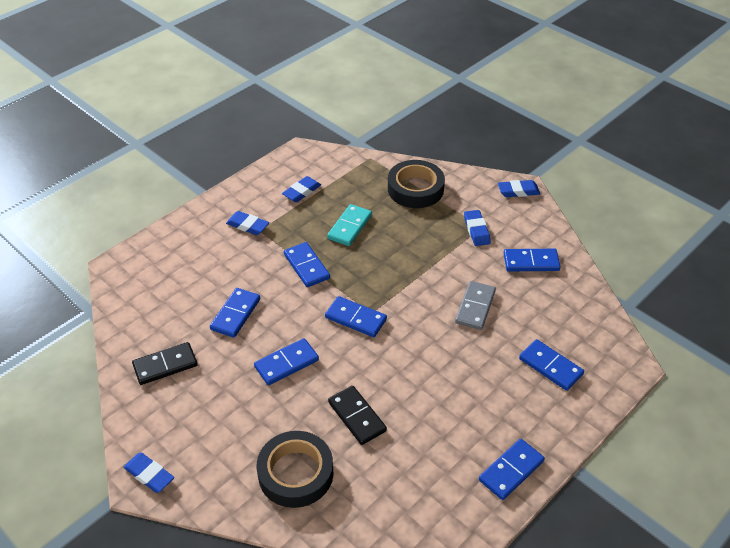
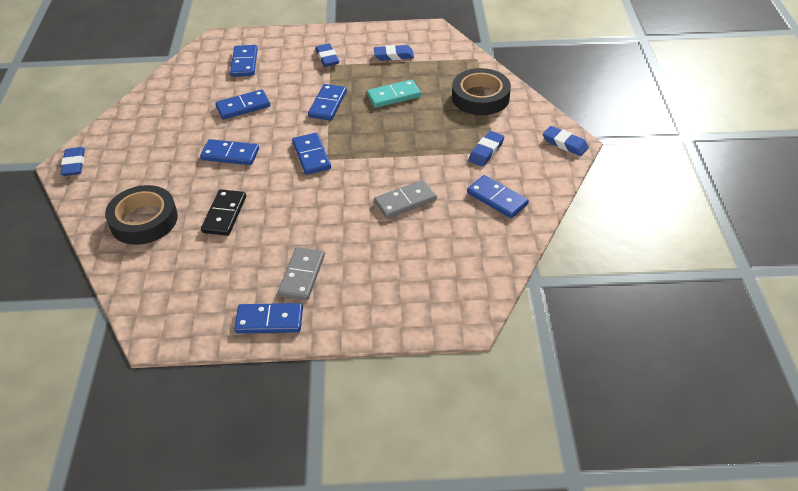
camera: 45 degrees right, 0 degrees up
black domino [132,342,198,385] -> none
blue domino [519,339,584,391] -> blue domino moved to [230,45,258,77]
none -> grey domino [278,247,325,300]

